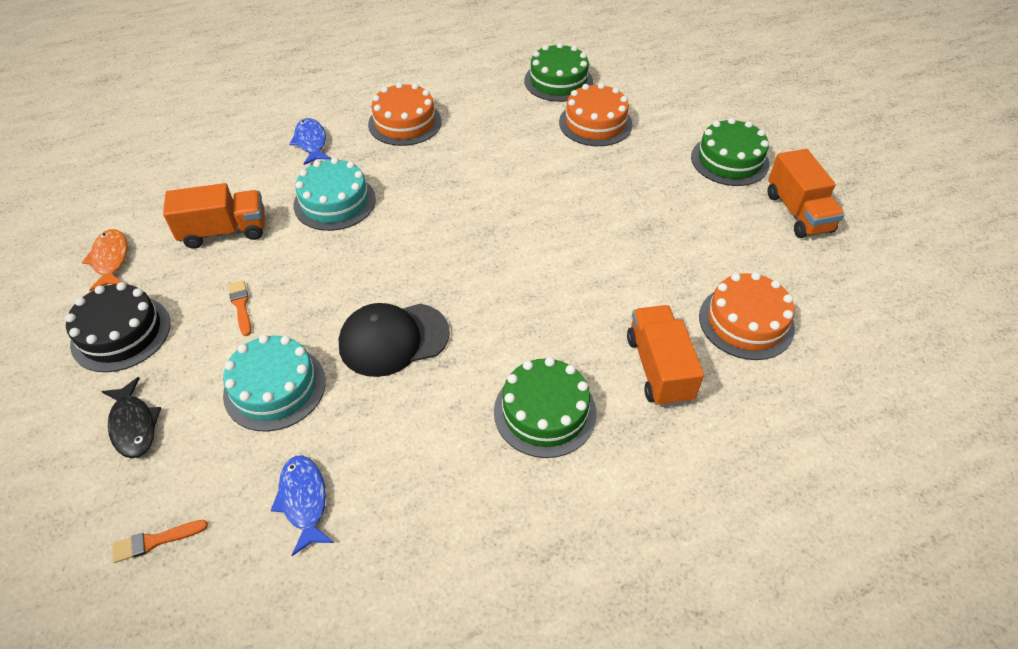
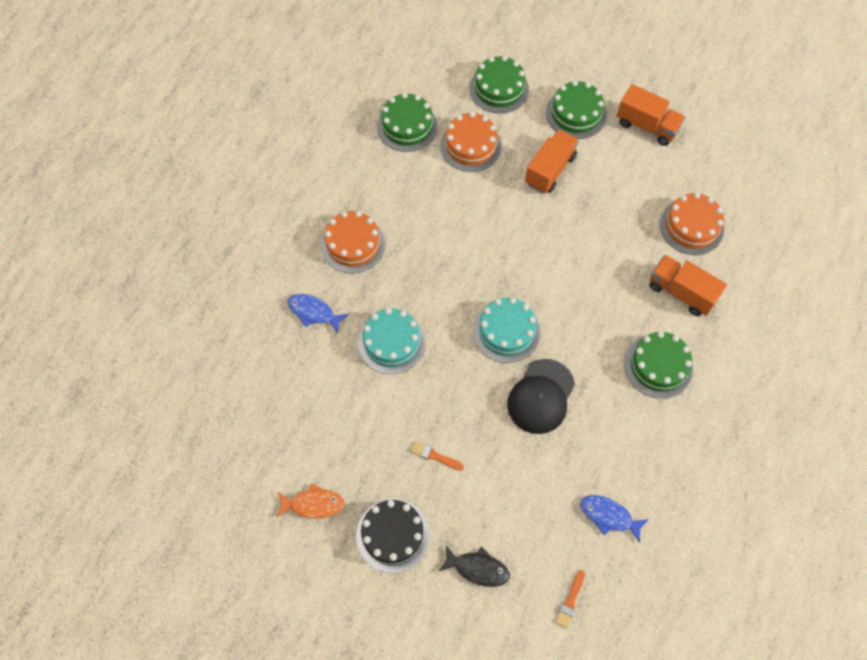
camera: 45 degrees left, 15 degrees up
orange fish [82,229,128,291] -> orange fish turned 150 degrees clockwise [276,483,345,519]
orange truck [163,183,265,249] -> orange truck moved to [525,129,579,193]
turquoise cake [223,335,326,432] -> turquoise cake moved to [473,298,540,363]
none -> green cake [469,56,529,113]

